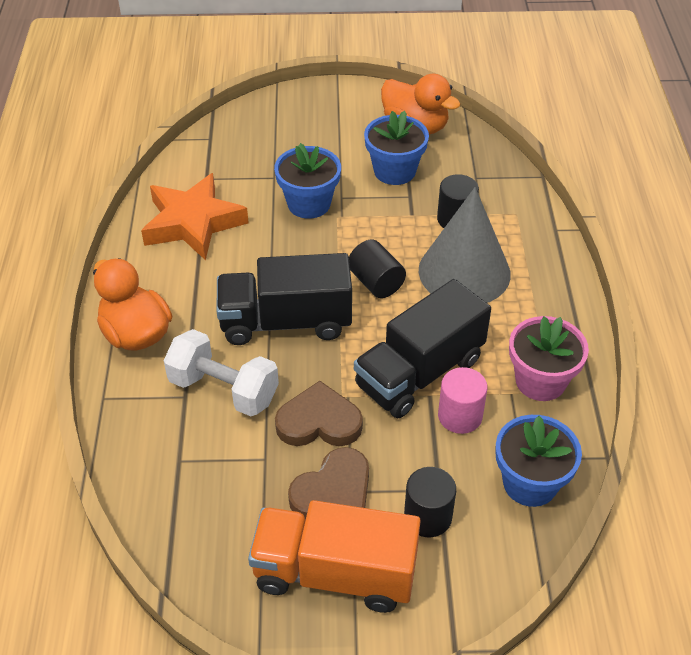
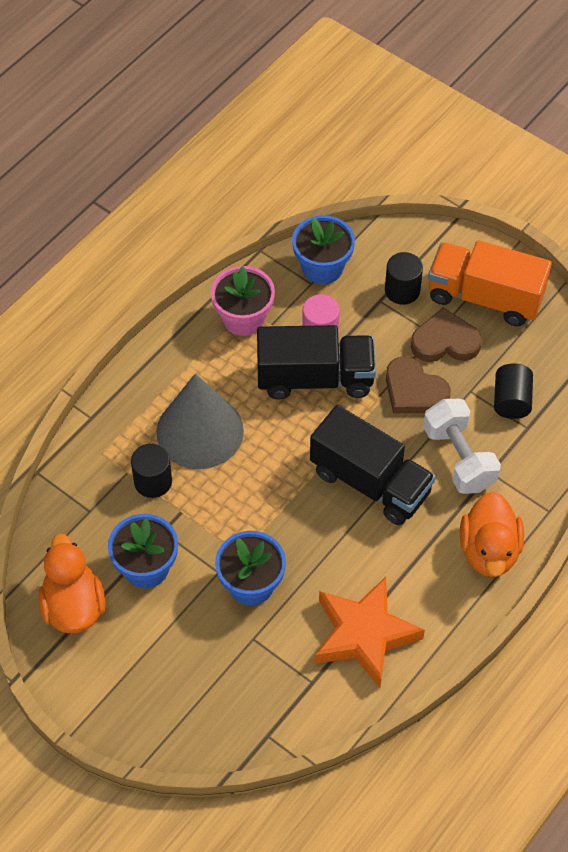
camera: 140 degrees left, 10 degrees up
orange truck [248,500,420,613] -> orange truck turned 150 degrees clockwise [428,240,552,326]
black cylinder [349,239,406,298] -> black cylinder moved to [494,363,533,419]

